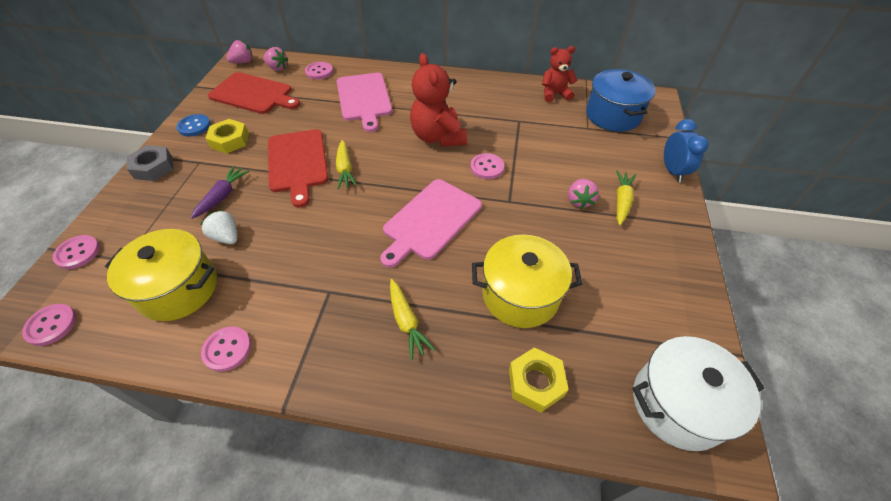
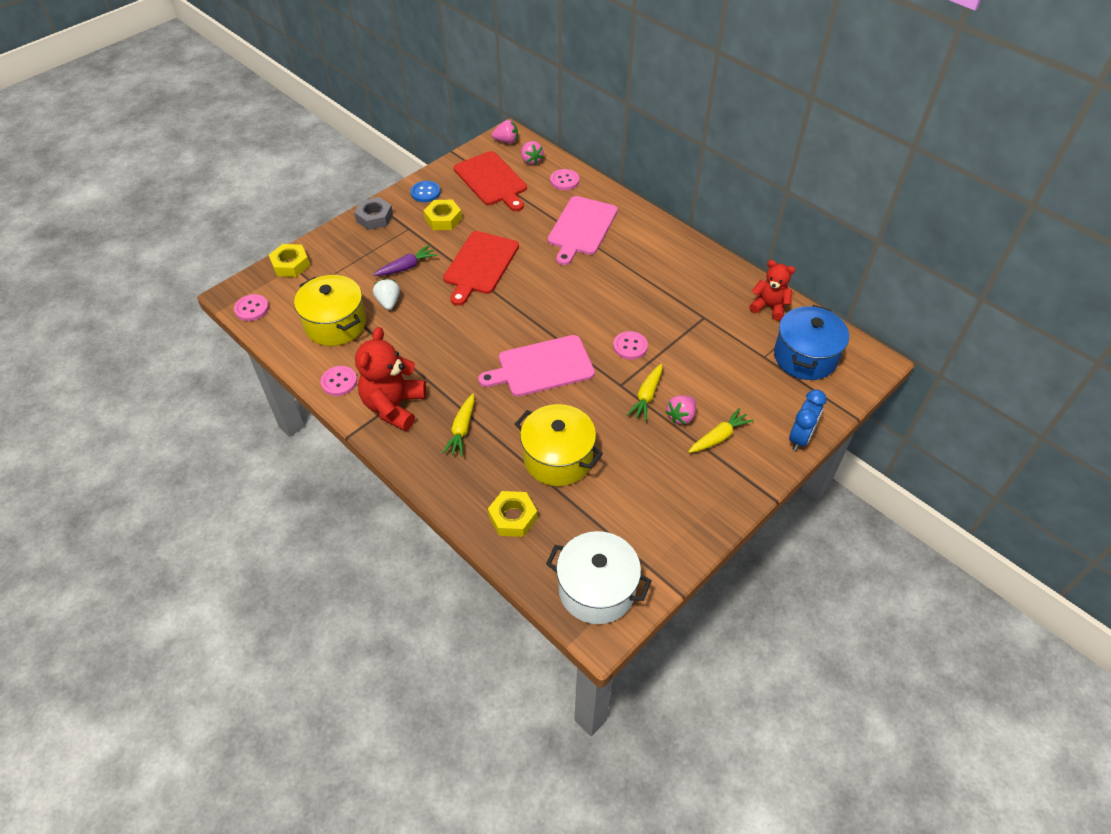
camera: 35 degrees right, 0 degrees up
pink button [53,235,100,269] -> yellow nut [269,244,310,277]
yellow carrot [336,140,357,189] -> yellow carrot moved to [627,364,662,421]
red teddy bear [410,53,467,147] -> red teddy bear moved to [355,327,426,431]

